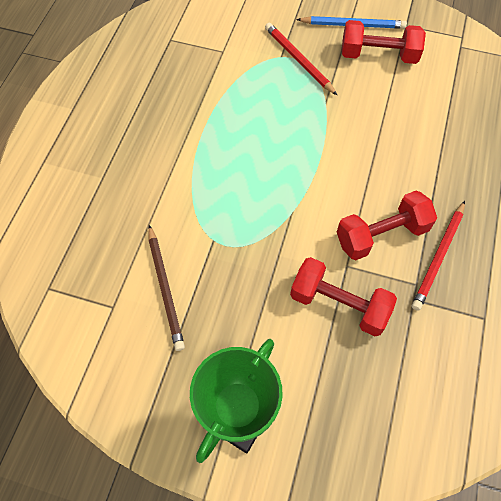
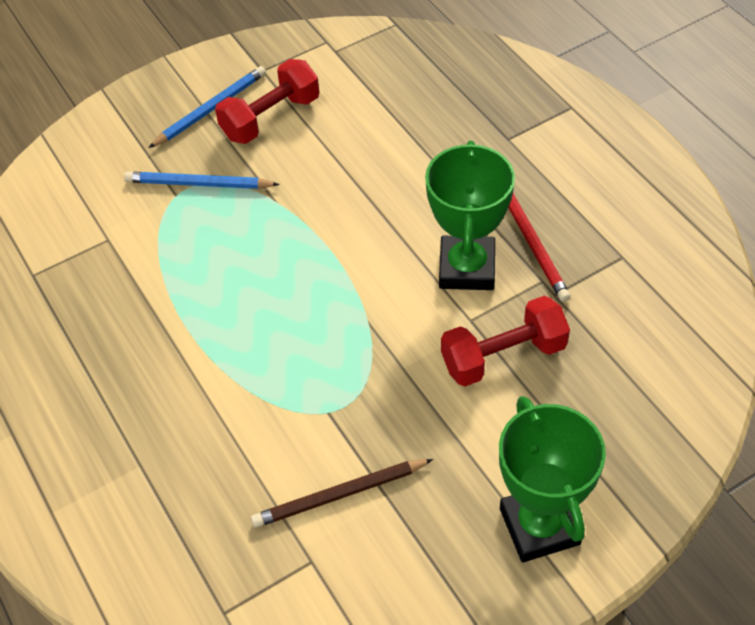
camera: 45 degrees left, 10 degrees down
brown pencil [148,225,185,351] -> brown pencil turned 135 degrees clockwise [251,459,433,528]
red pencil [265,23,337,95] -> blue pencil [124,172,280,189]
red dumbbell [337,190,437,260] -> green trophy [425,141,515,290]

